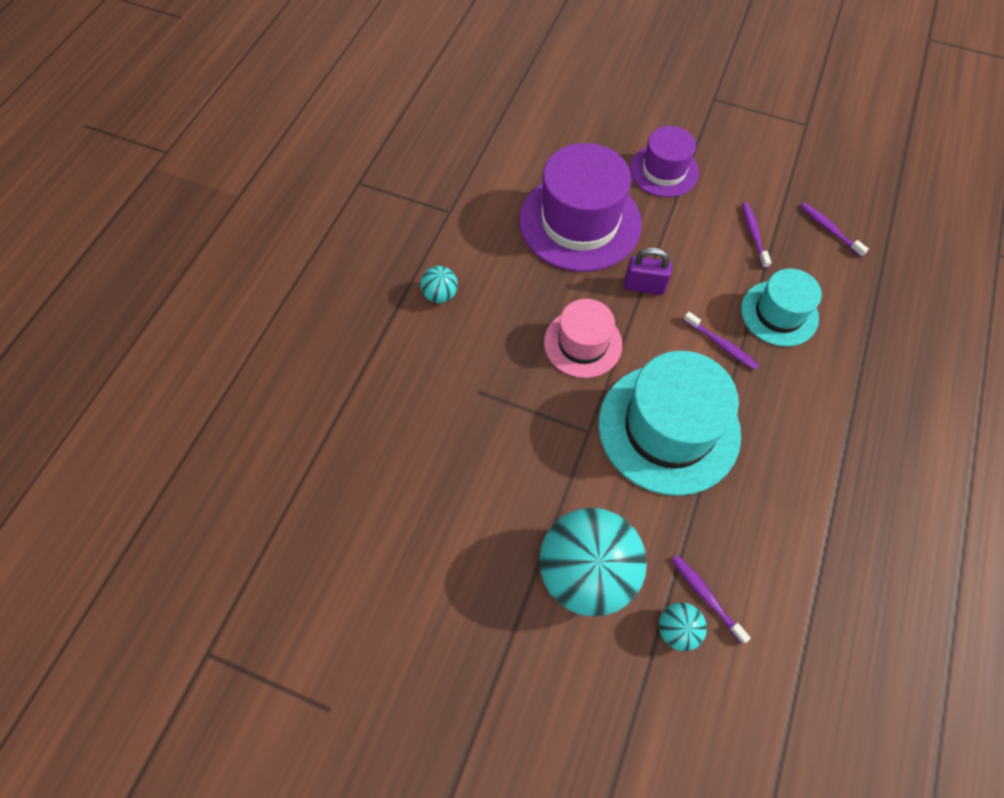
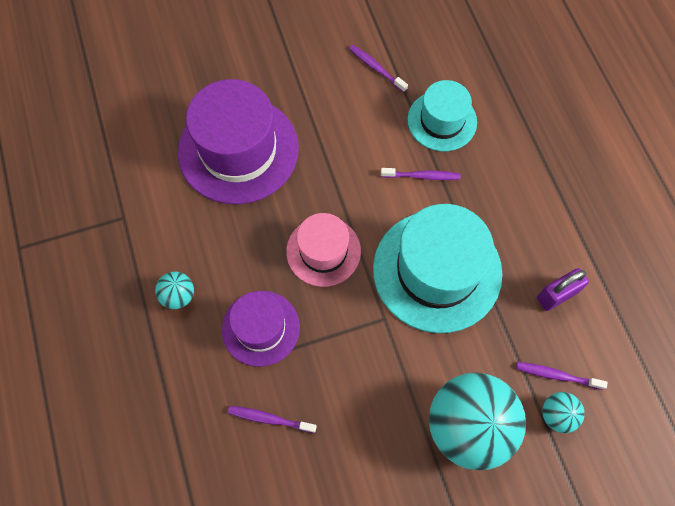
camera: 40 degrees left, 5 degrees up
purple padlock [624,247,672,295] -> purple padlock moved to [537,268,589,311]
purple hat [630,126,699,197] -> purple hat moved to [222,291,300,367]
purple toothbrush [800,203,869,257] -> purple toothbrush moved to [228,406,317,433]

